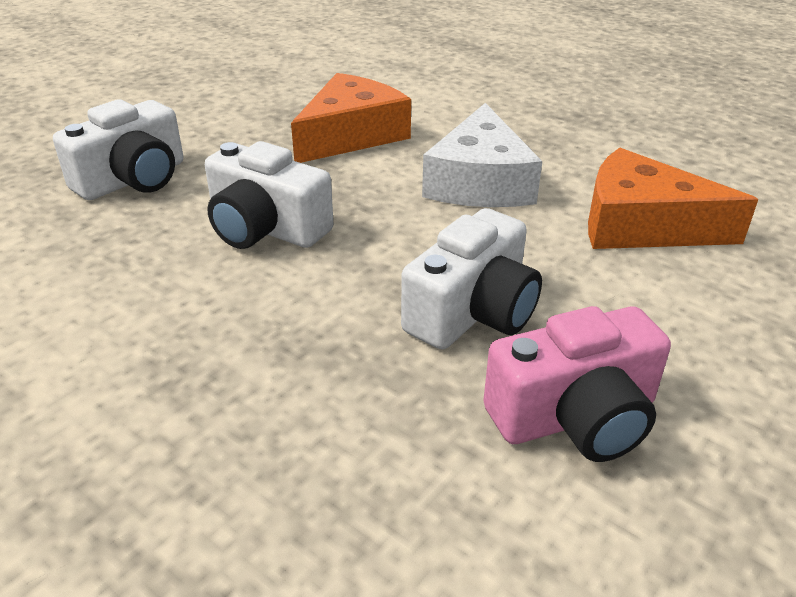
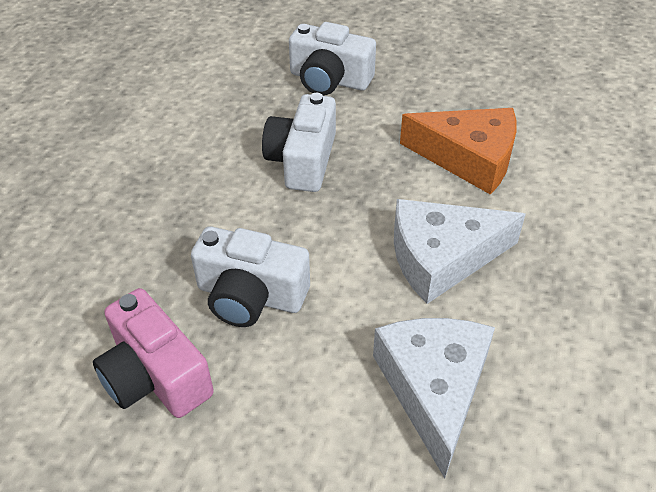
camera: 70 degrees right, 10 degrees up
orange cheese [588,148,758,249] -> white cheese [373,318,495,478]

